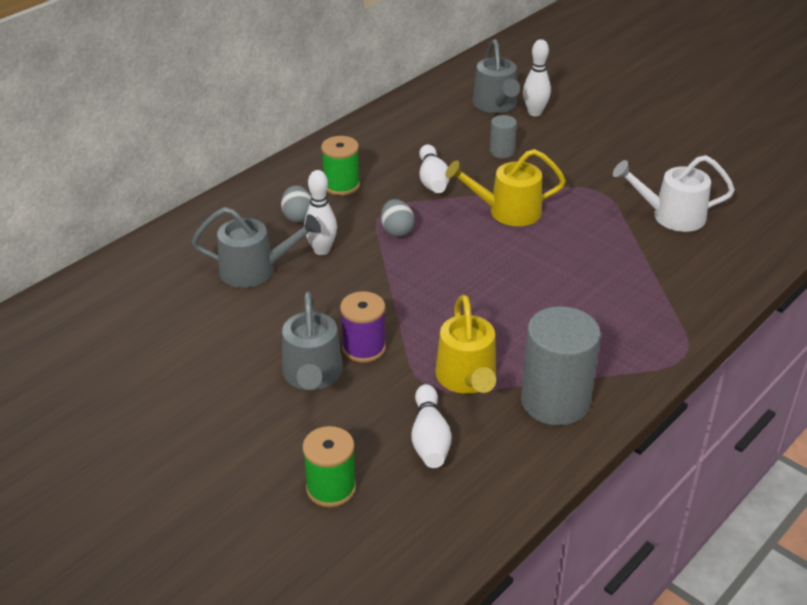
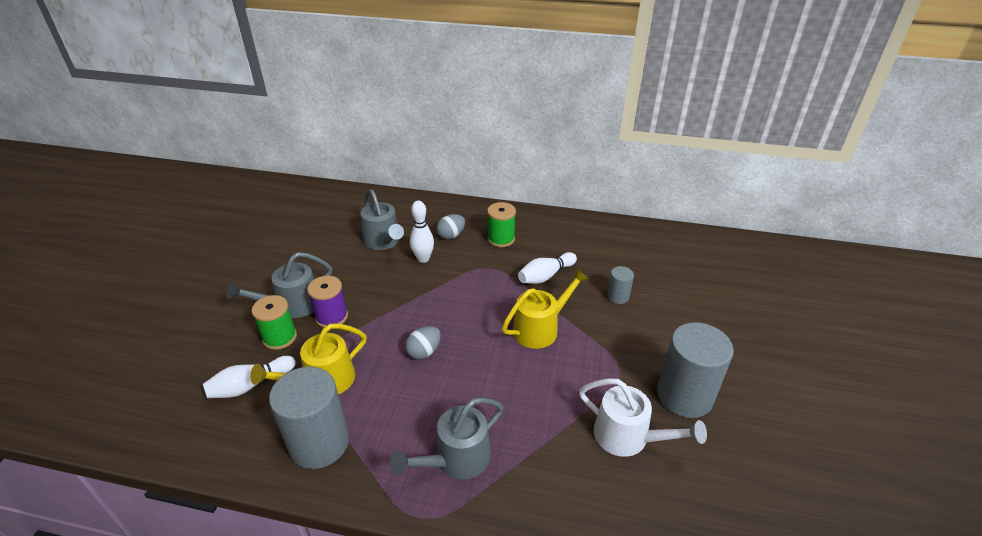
camera: 60 degrees right, 0 degrees up
green spool [303,426,356,507] -> green spool moved to [251,295,297,350]
grey egg [381,199,414,237] -> grey egg moved to [405,326,441,360]
yellow watering can [445,149,566,226] -> yellow watering can turned 90 degrees clockwise [502,269,589,349]
grey watering can [472,39,520,113] -> grey watering can moved to [389,397,503,480]
white bowling pin [523,39,551,116] -> none
white watering can [613,155,735,232] -> white watering can turned 150 degrees clockwise [579,378,707,457]
none -> grey cylinder [657,322,734,418]

